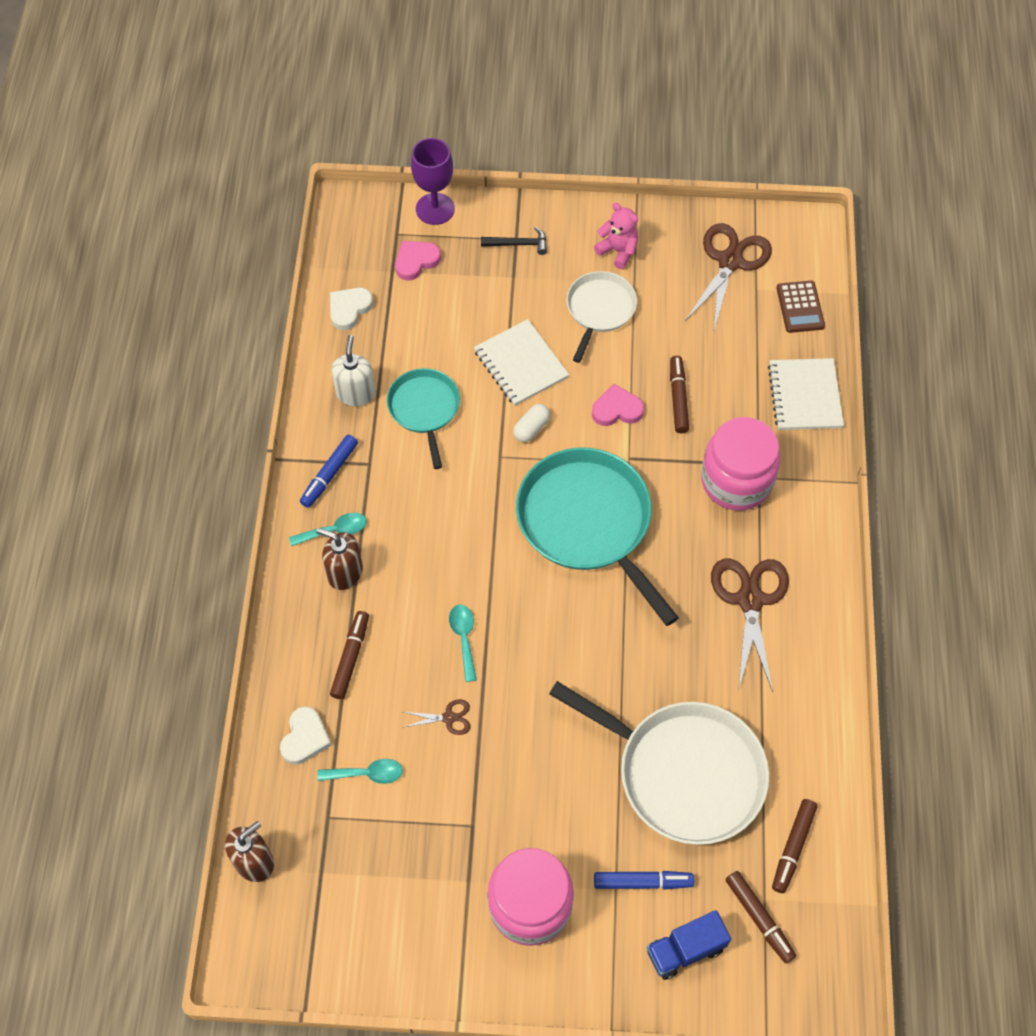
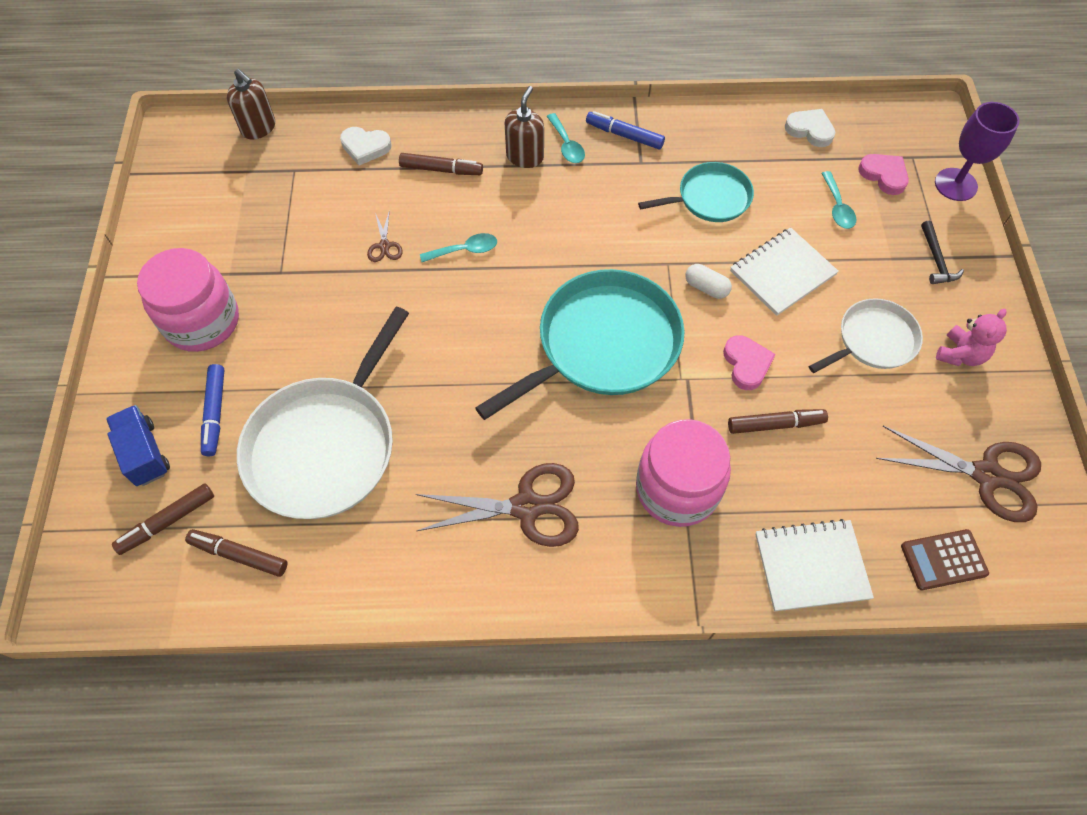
camera: 85 degrees right, 0 degrees up
turquoise spoon [317,759,403,784] -> turquoise spoon moved to [821,171,856,229]
white soap dispenser [332,335,376,406] -> none
white pan [566,271,637,363] -> white pan turned 45 degrees counterclockwise [809,298,923,373]

